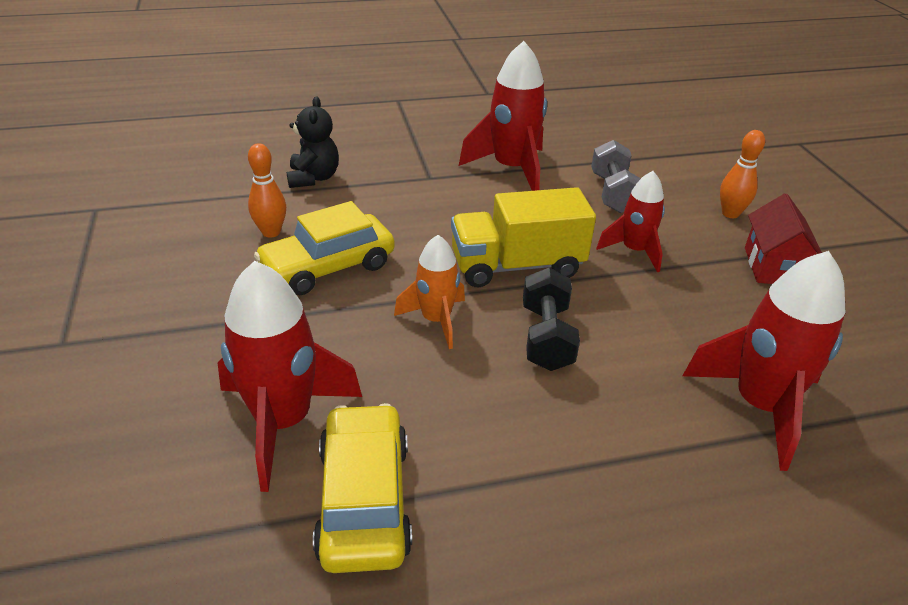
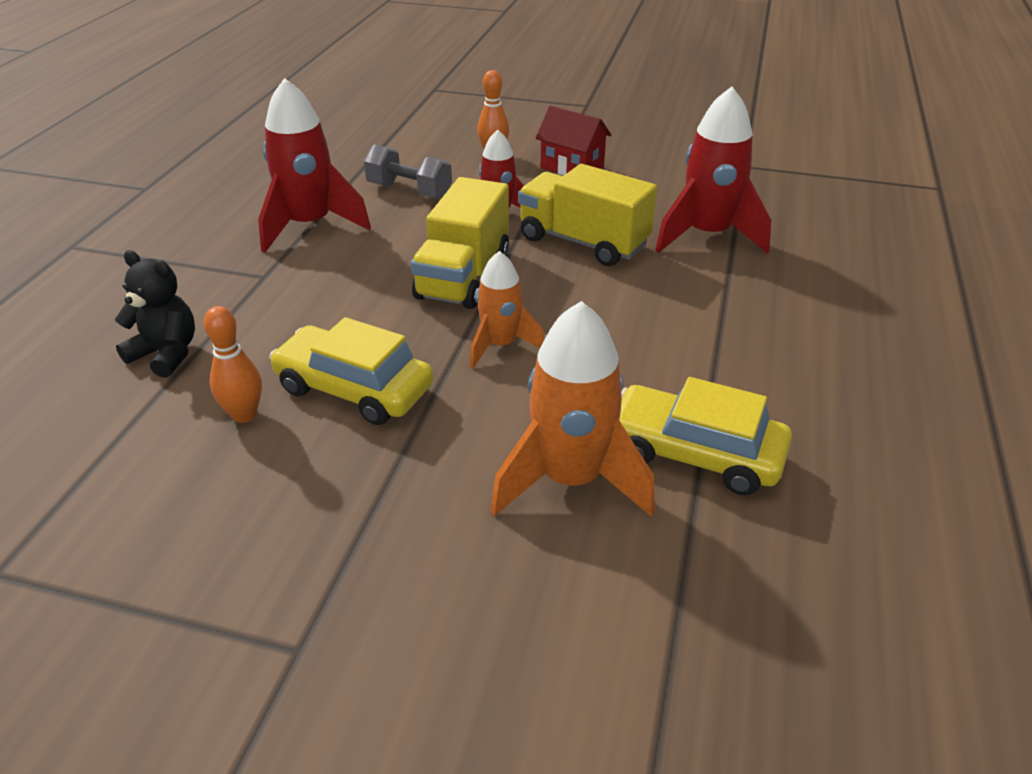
camera: 60 degrees left, 0 degrees up
red rocket [218,261,362,492] -> orange rocket [491,301,655,517]
yellow car [254,201,395,295] -> yellow car turned 120 degrees clockwise [269,317,433,425]
black dumbbell [523,267,580,371] -> none
none -> yellow truck [518,164,657,266]

